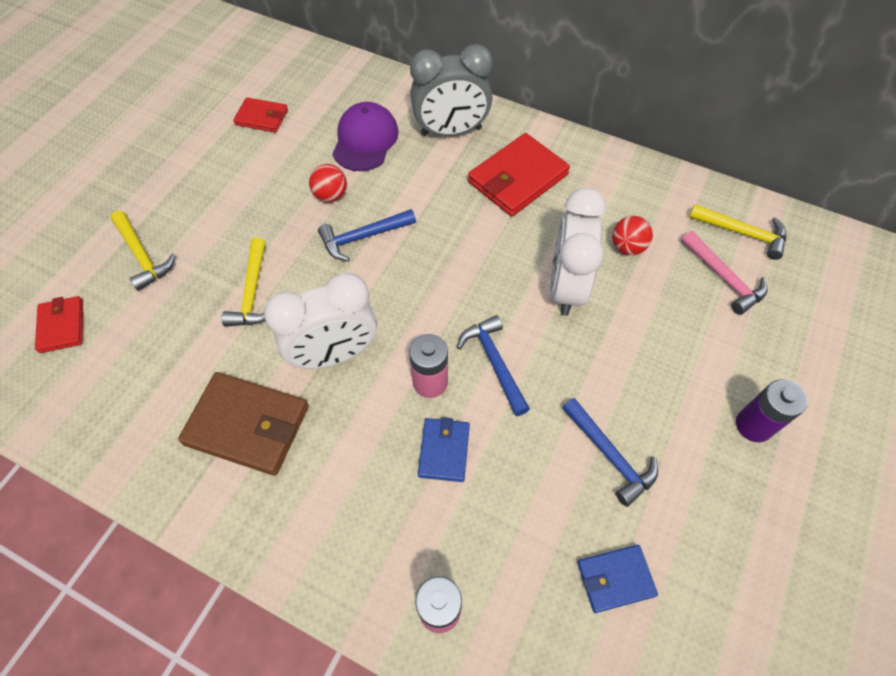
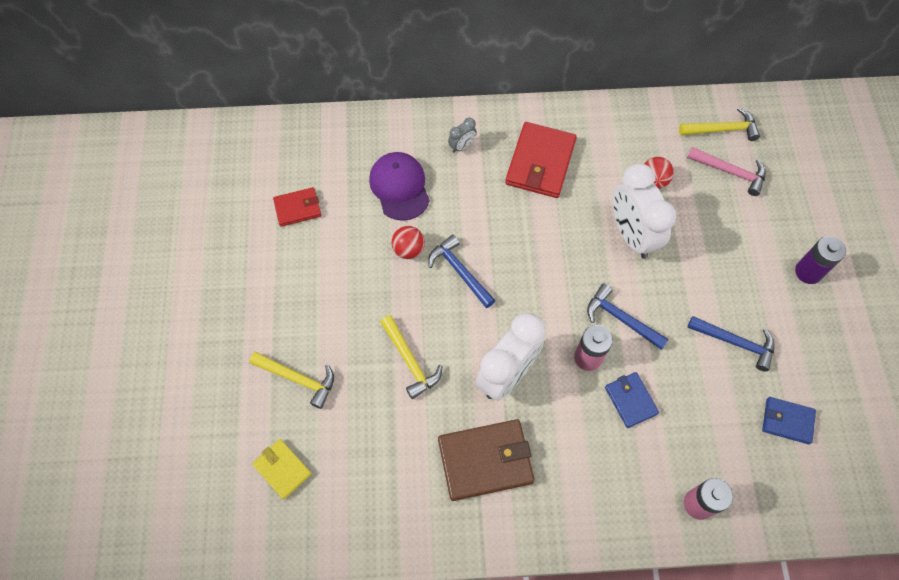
camera: 30 degrees left, 5 degrees up
red wallet [35,296,83,353] -> yellow wallet [252,439,312,500]
blue hammer [318,209,416,261] -> blue hammer turned 105 degrees clockwise [428,235,496,308]
grey clock [410,44,493,136] -> grey clock [448,118,477,153], size x0.43
blue wallet [577,545,658,613] -> blue wallet turned 60 degrees clockwise [762,397,816,444]

